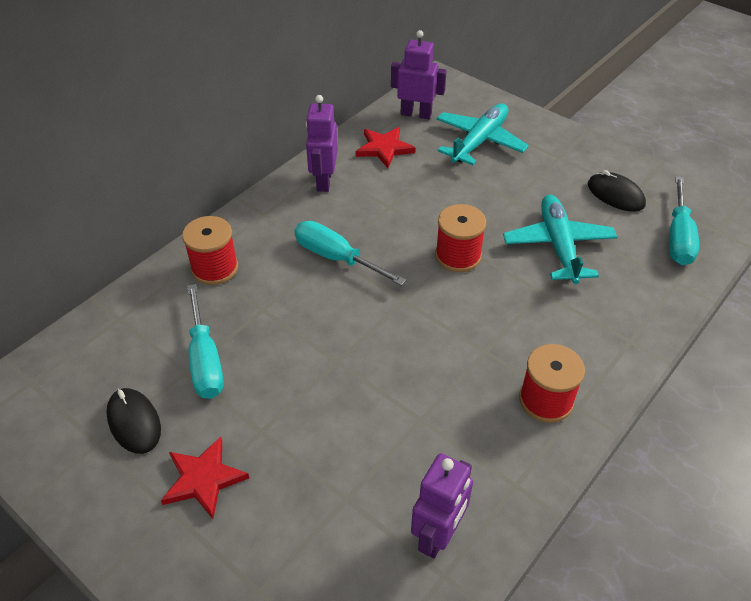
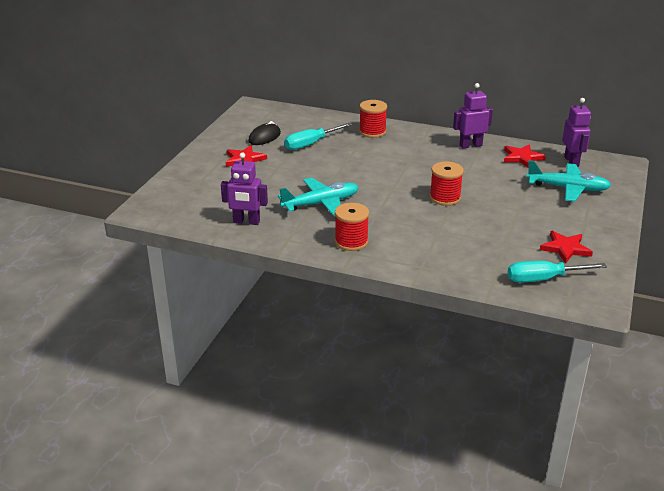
camera: 70 degrees right, 15 degrees down
turquoise screwdriver [294,221,406,286] -> none
turquoise plane [503,195,617,284] -> turquoise plane moved to [278,178,359,217]
black mouse [588,170,646,212] -> red star [540,231,593,264]

